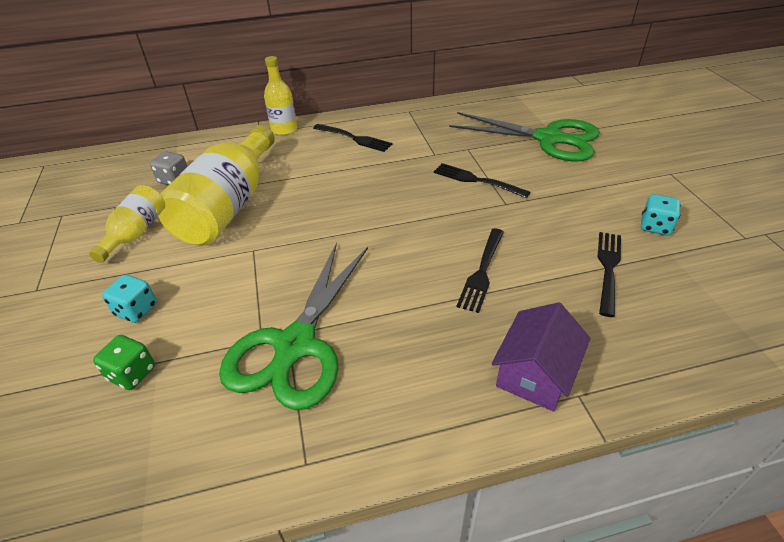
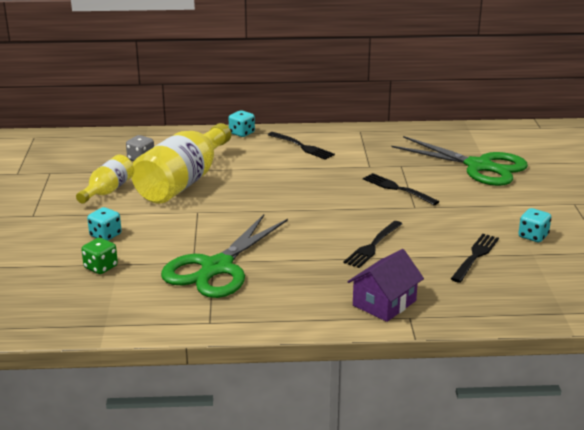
camera: 10 degrees right, 15 degrees down
yellow bottle [264,56,297,135] -> turquoise dice [229,110,255,137]

